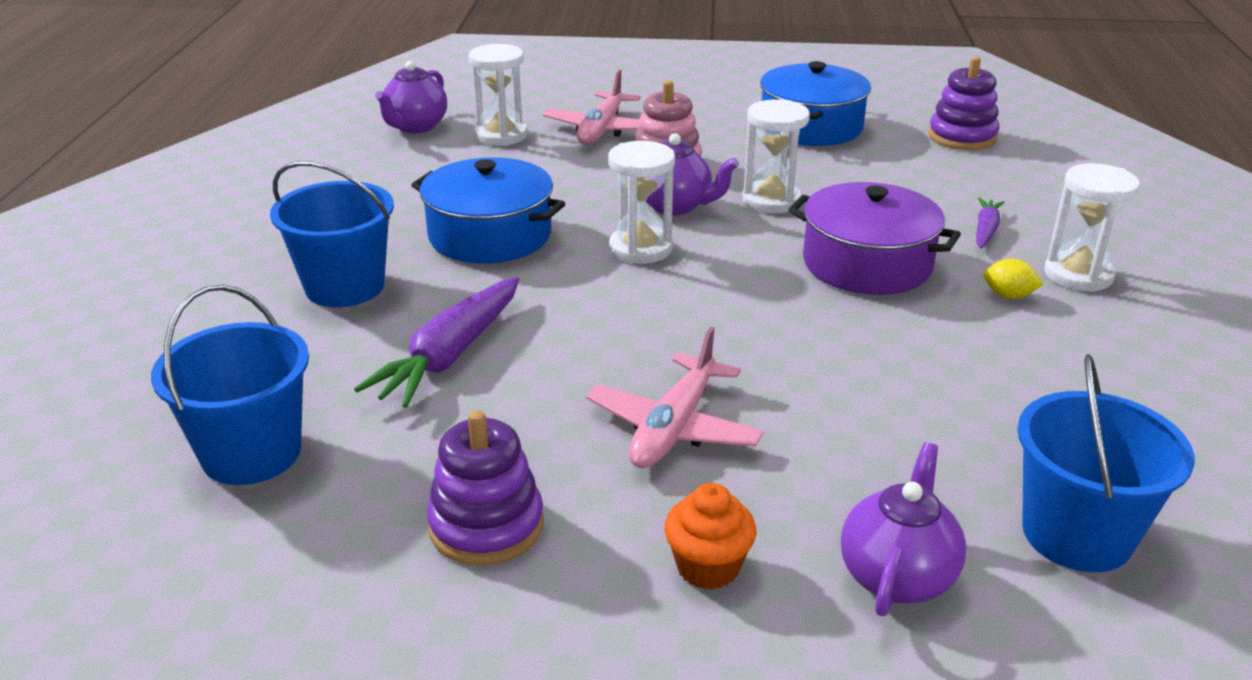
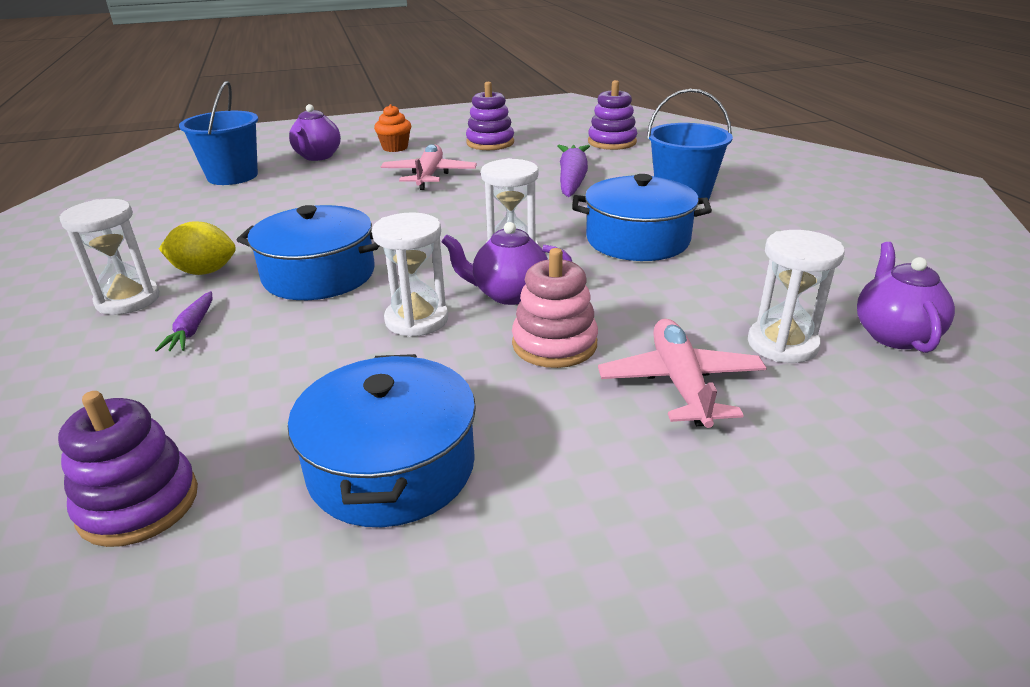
camera: 160 degrees right, 0 degrees up
blue bucket [151,285,309,485] -> purple stacking toy [588,80,637,150]
purple pot [788,182,961,295] -> blue pot [237,205,379,300]
yellow lemon [983,259,1043,299] -> yellow lemon [159,221,236,275], size x1.61

